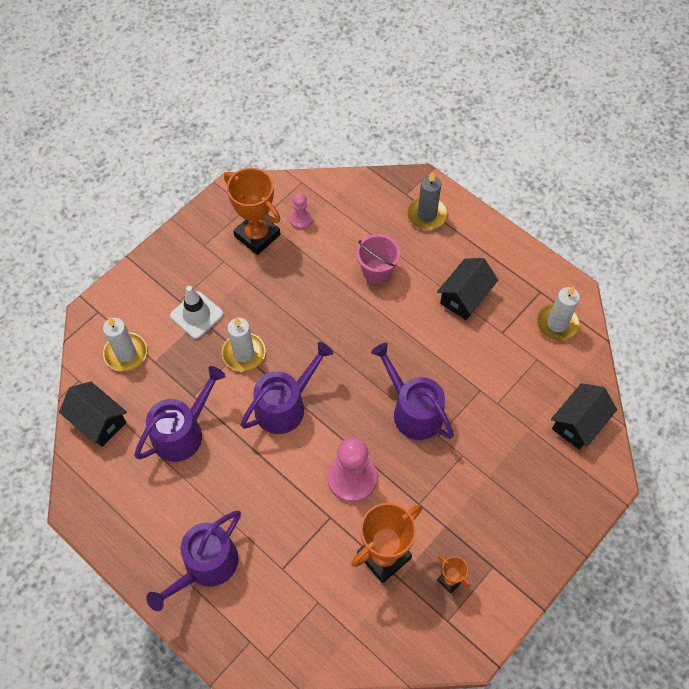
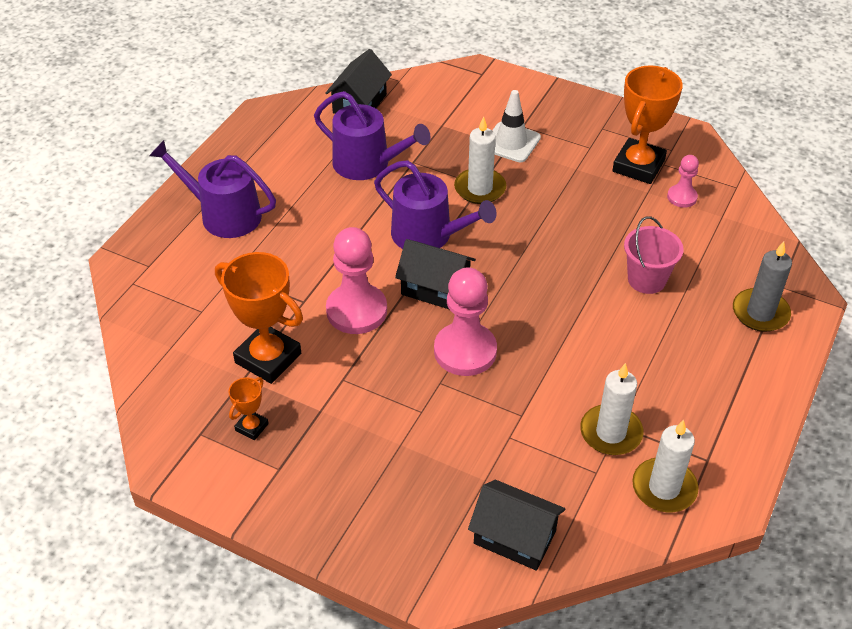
camera: 75 degrees right, 15 degrees down
white candle [103,317,147,372] -> white candle moved to [580,363,644,455]
purple watering can [371,343,454,440] -> pink pawn [434,267,497,376]
black house [437,258,498,320] -> black house moved to [395,239,476,309]

